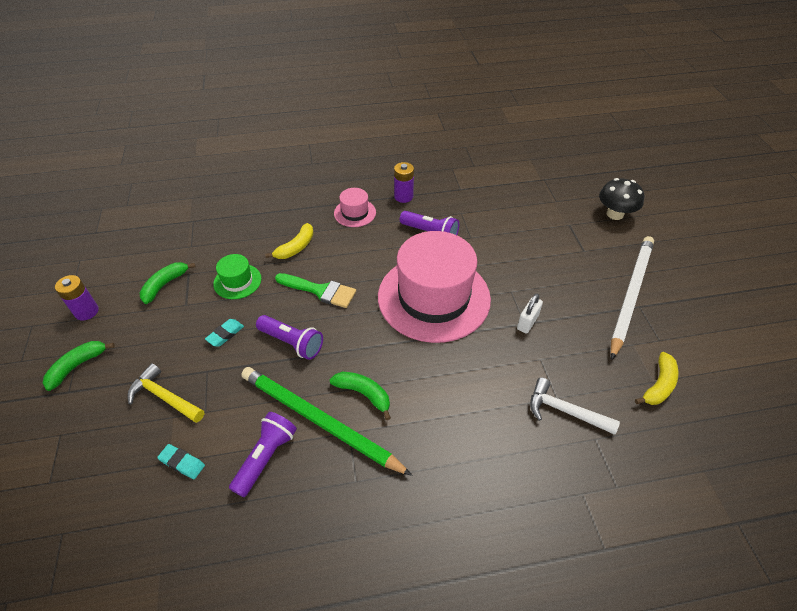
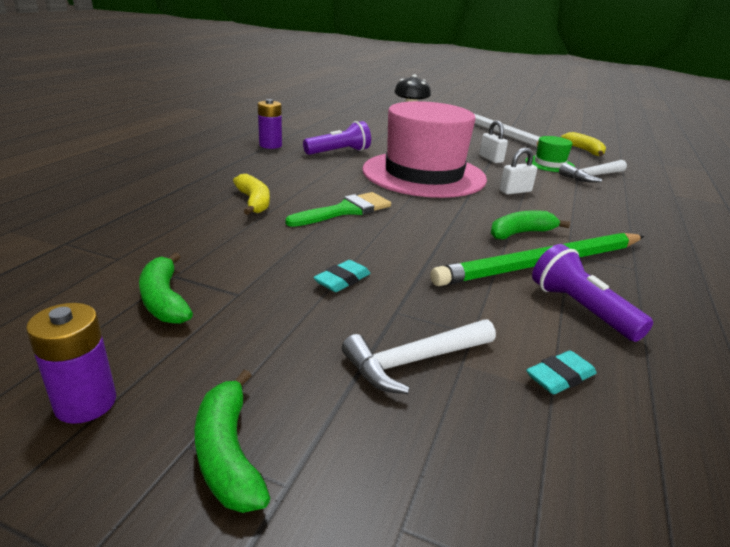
camera: 60 degrees left, 20 degrees down
yellow hammer [127,363,204,423] -> white hammer [342,319,496,394]
turquoise eraser [205,319,244,347] -> turquoise eraser turned 60 degrees clockwise [314,260,370,292]
green hat [213,254,261,299] -> green hat moved to [525,136,575,172]
purple flashlight [256,315,323,360] -> none
pink hat [334,188,376,227] -> none
none -> white padlock [500,148,537,194]

